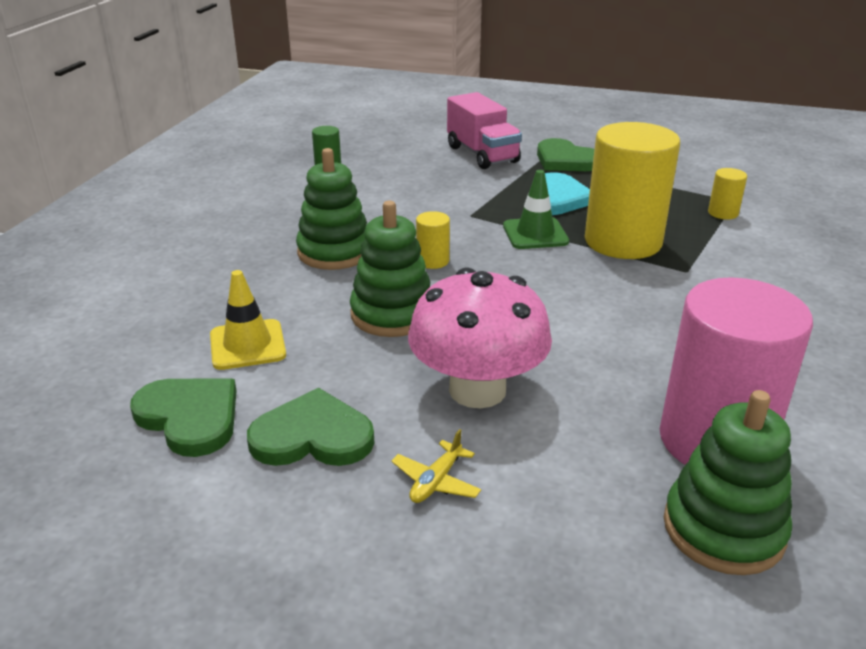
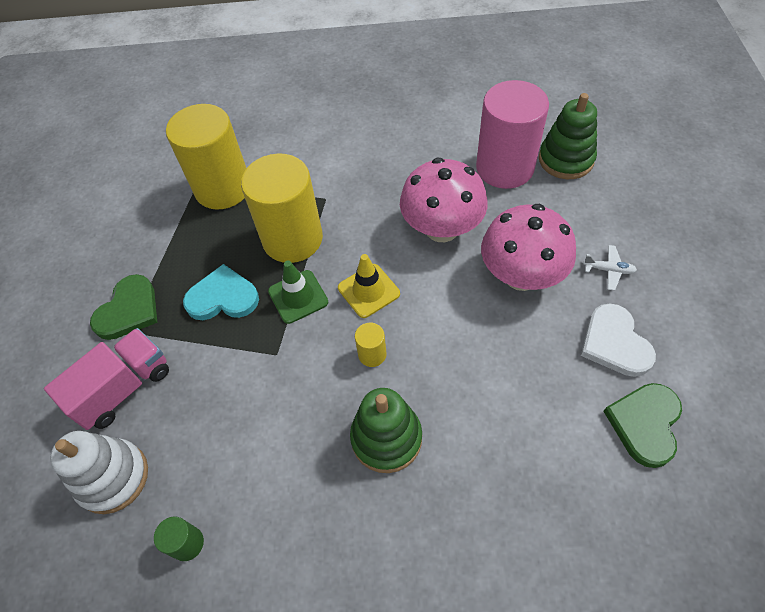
camera: 105 degrees left, 25 degrees up
yellow traffic cone [210,270,286,370] -> yellow traffic cone moved to [338,254,400,318]
green heart [247,388,374,466] -> white heart [581,303,656,377]
green stacking toy [350,201,430,337] -> none
yellow plane [391,429,481,503] -> white plane [583,245,637,291]
yellow cylinder [708,168,747,220] -> yellow cylinder [166,104,246,210], size x2.43
none -> white stacking toy [50,431,148,514]
none -> pink mushroom [400,158,488,242]

